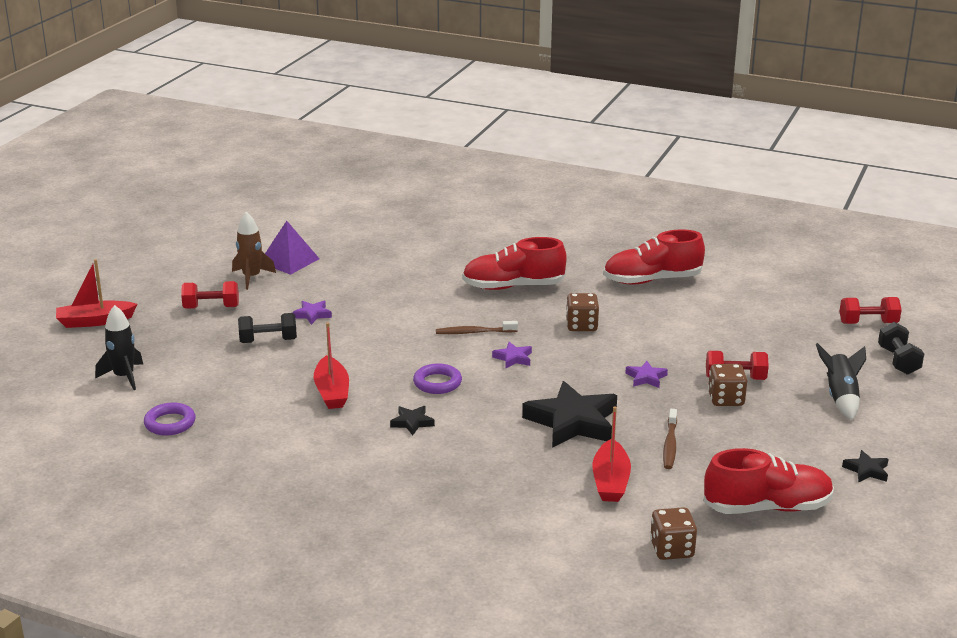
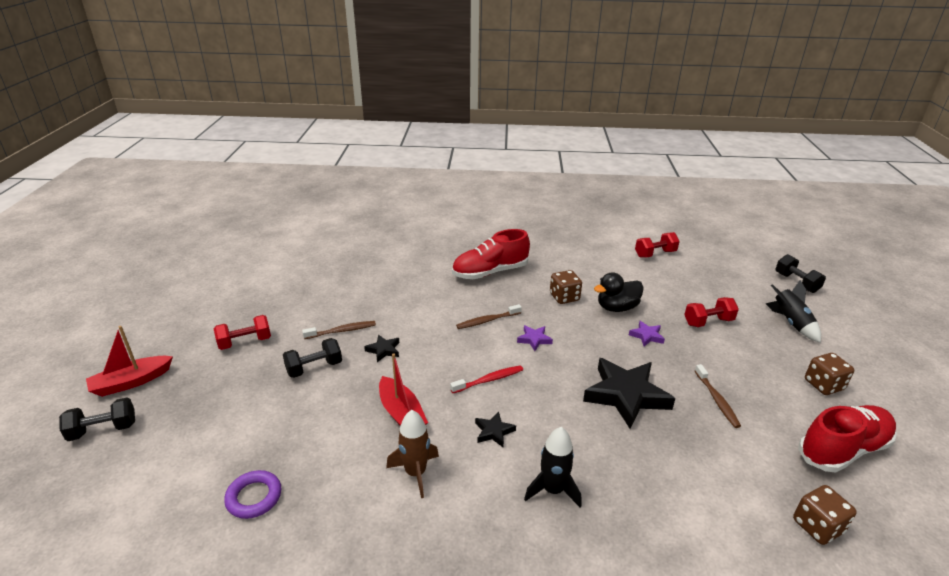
camera: 20 degrees left, 5 degrees up
black rocket [95,305,143,390] -> black rocket moved to [524,427,581,507]
brown rocket [232,212,276,290] -> brown rocket moved to [386,410,439,498]
purple pyramid [265,221,320,275] -> none
purple star [292,301,332,325] -> brown toothbrush [302,321,376,339]
purple ring [413,363,462,394] -> red toothbrush [450,365,523,393]
red boat [592,406,631,502] -> none
red shoe [603,229,705,284] -> none
brown dice [708,364,747,406] -> brown dice moved to [805,353,854,395]
red dumbbell [839,297,902,324] -> red dumbbell moved to [635,232,680,258]
black star [842,450,889,483] -> black star moved to [364,335,399,362]
none -> black dumbbell [59,398,135,441]
none -> black duck [594,272,644,312]

